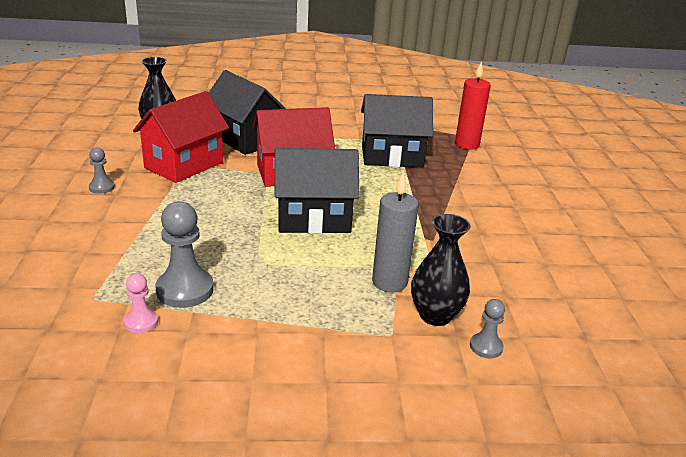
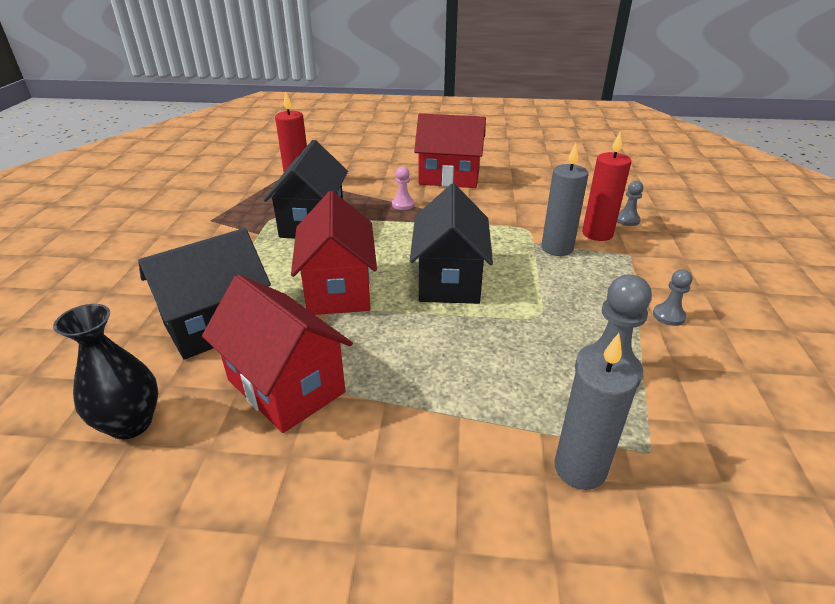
camera: 80 degrees left, 5 degrees up
grey pawn [89,148,115,194] -> grey pawn moved to [653,269,692,326]
pink pawn [124,273,158,333] -> pink pawn moved to [392,166,414,210]
black vase [411,214,471,326] -> red candle [582,131,631,241]
none -> red house [414,114,486,188]
none -> grey candle [554,333,639,490]

